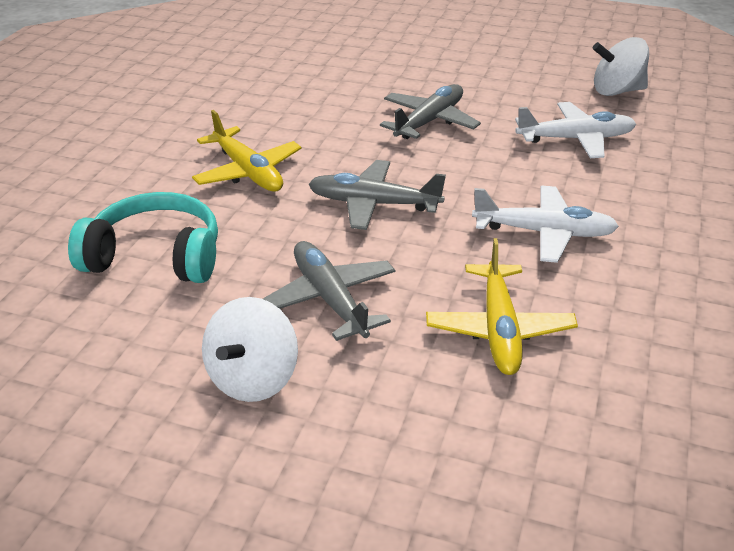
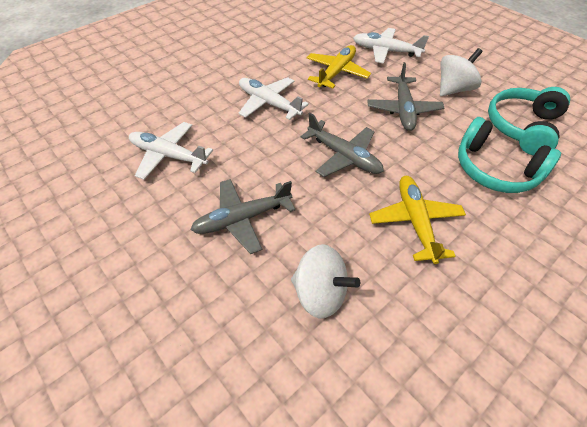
camera: 150 degrees left, 15 degrees up
white spinning top [593,37,649,96] -> white spinning top moved to [291,244,360,318]
none -> white plane [353,28,429,64]
none -> turquoise headphones [488,87,570,156]

